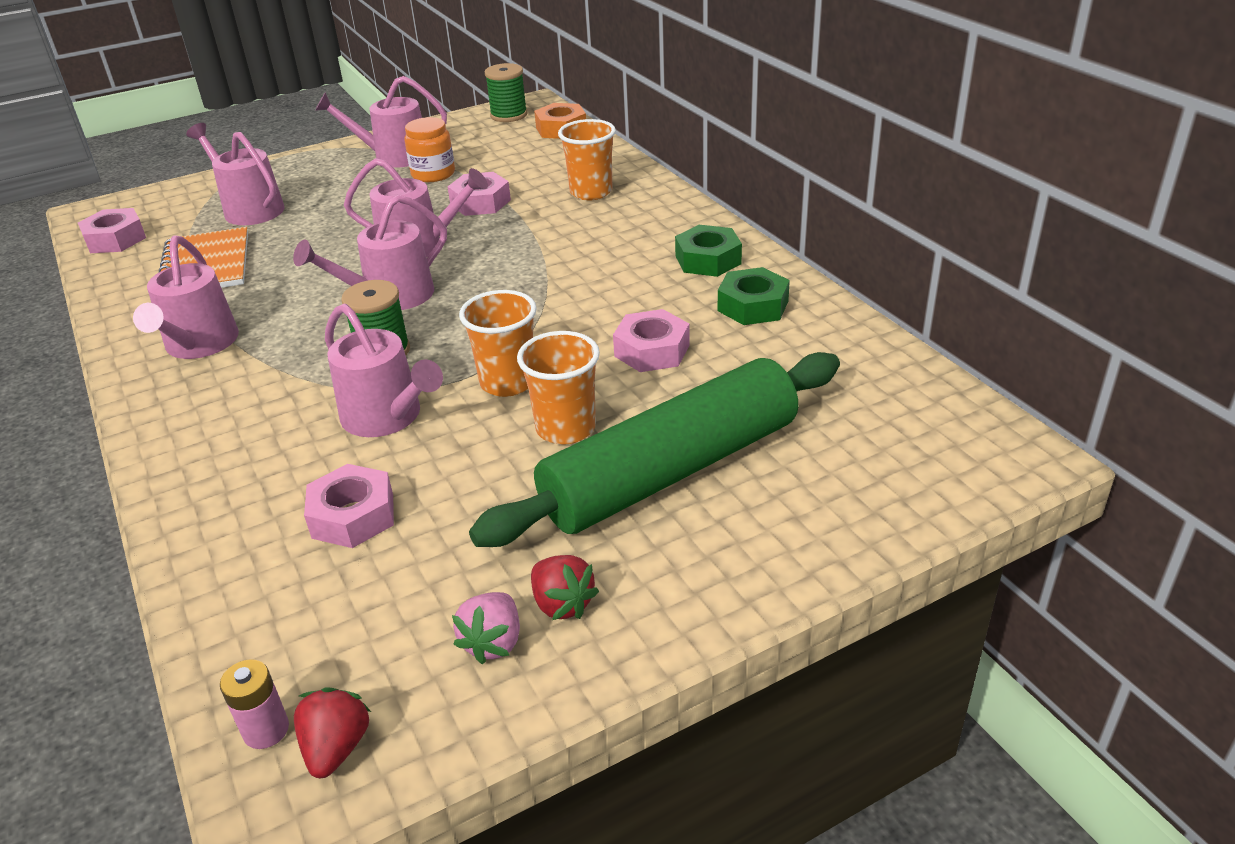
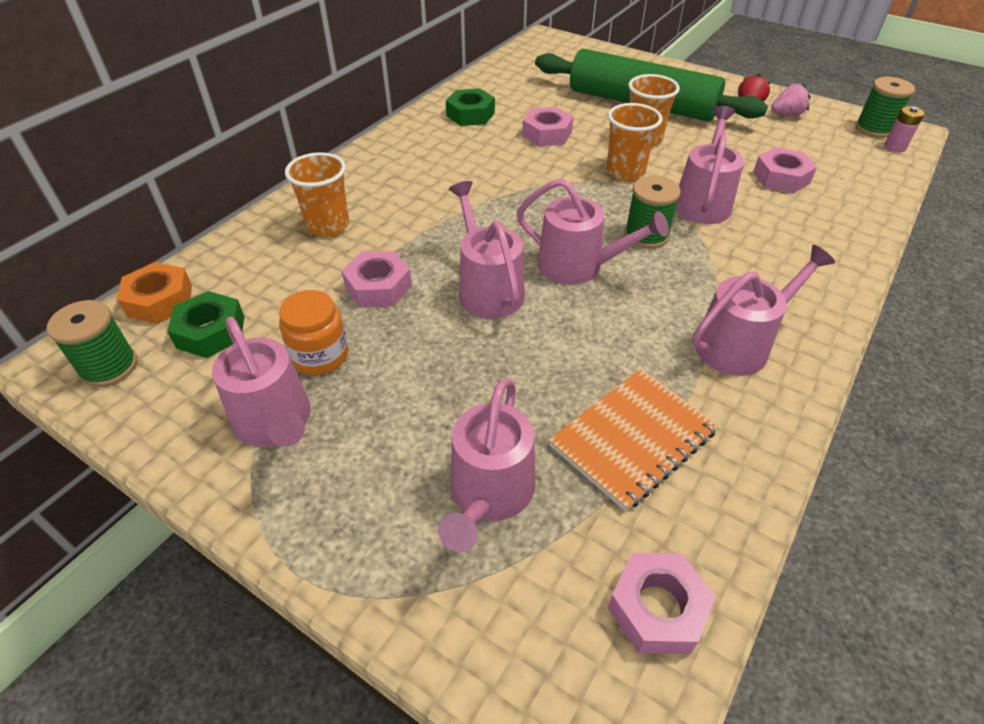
camera: 120 degrees left, 10 degrees up
red strawberry [294,687,371,778] -> green spool [855,77,915,138]
green nut [675,225,742,277] -> green nut moved to [167,291,244,358]

